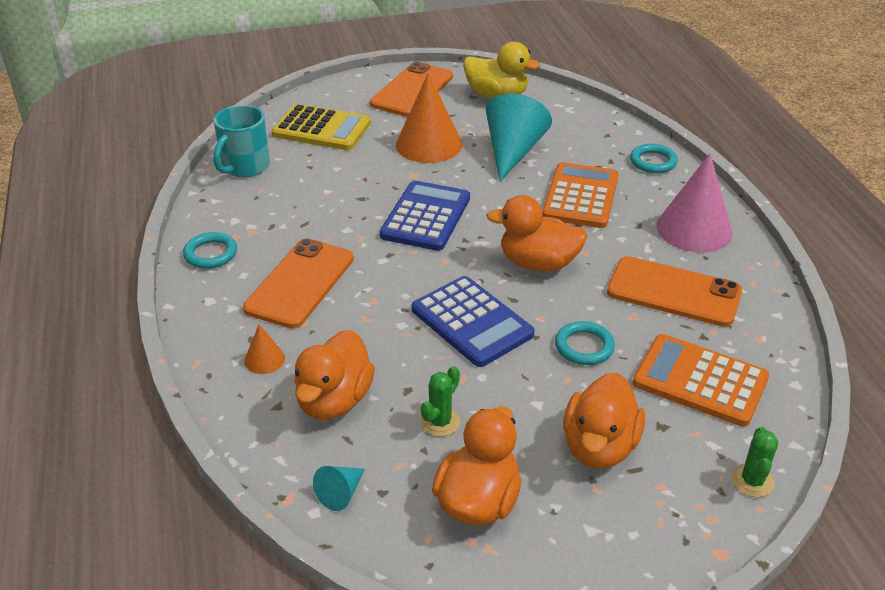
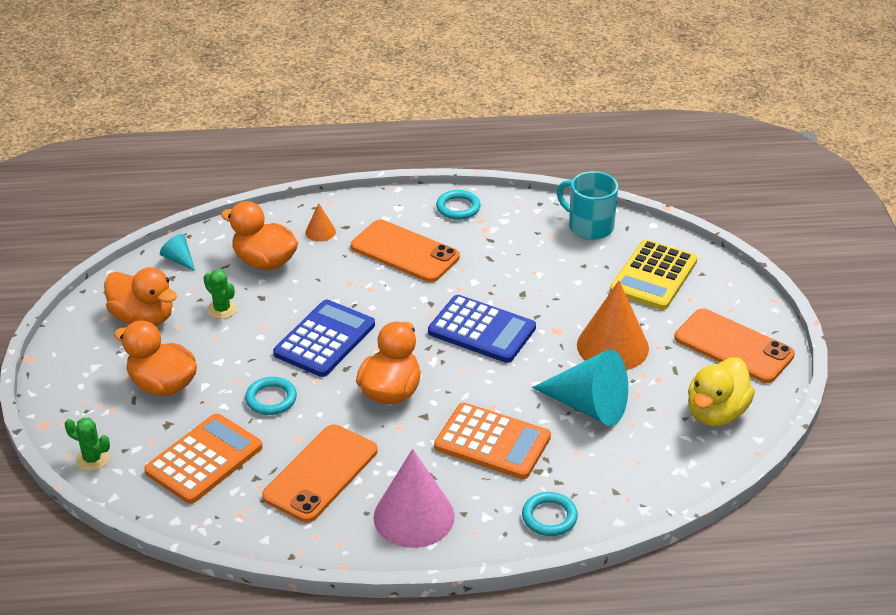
camera: 100 degrees right, 0 degrees up
blue calculator [412,276,535,367] -> blue calculator turned 150 degrees clockwise [273,300,375,377]

